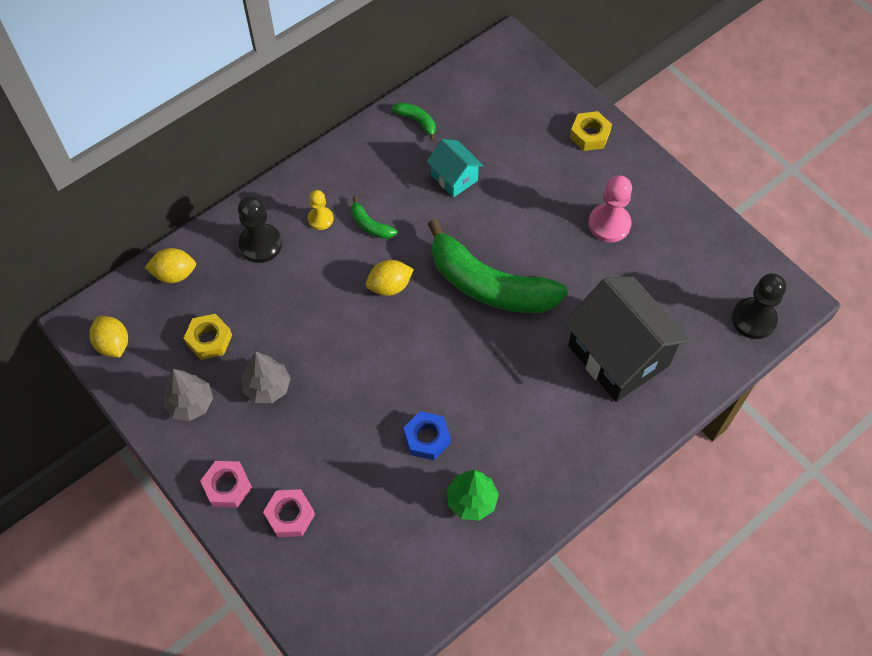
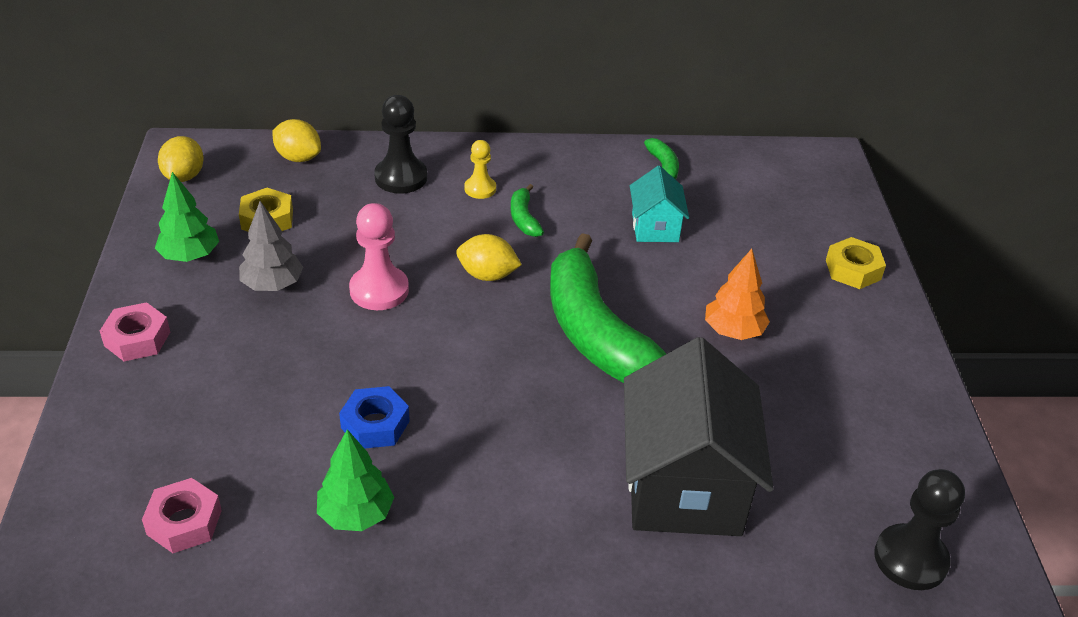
camera: 35 degrees right, 20 degrees down
grey tree [163,369,213,421] -> green tree [155,172,219,262]
pink nut [263,489,315,537] -> pink nut moved to [142,478,222,553]
pink pawn [588,175,632,242] -> pink pawn moved to [349,203,409,310]
none -> orange tree [705,249,770,340]

